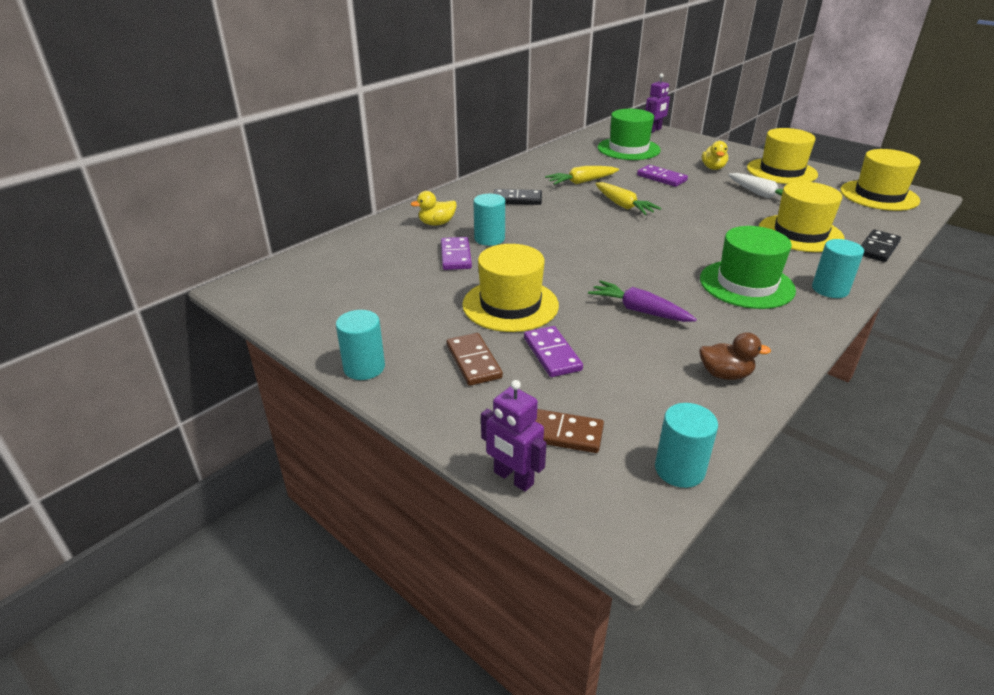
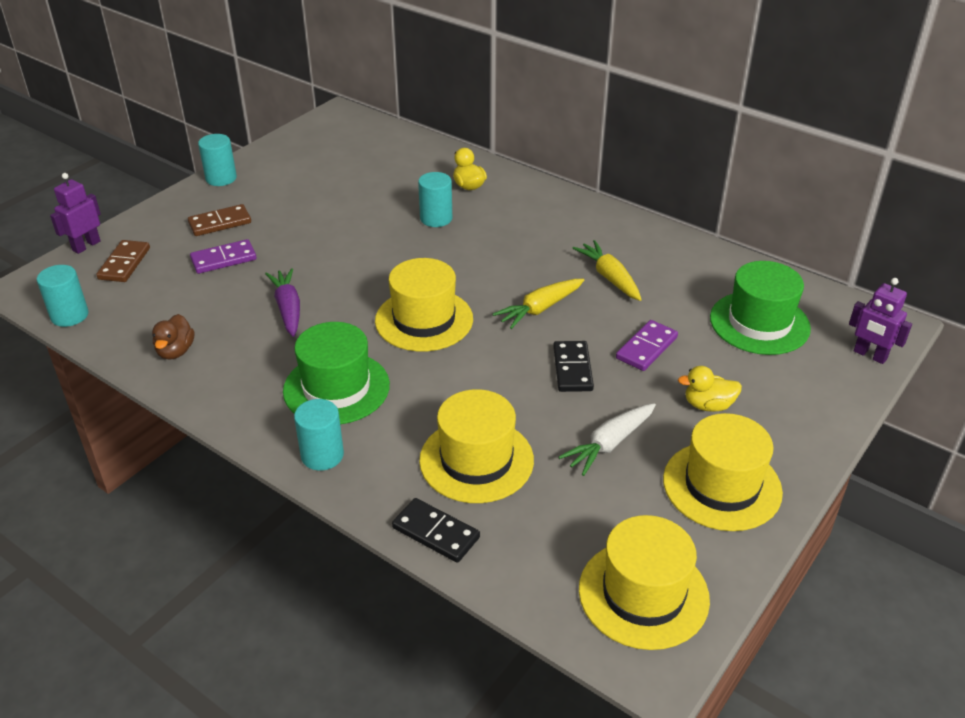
camera: 85 degrees right, 5 degrees up
purple domino [441,237,472,270] -> none
yellow hat [462,244,559,332] -> yellow hat moved to [375,258,473,352]
black domino [493,189,542,205] -> black domino moved to [553,341,594,392]
purple carrot [588,280,697,322] -> purple carrot turned 45 degrees counterclockwise [265,268,300,337]

